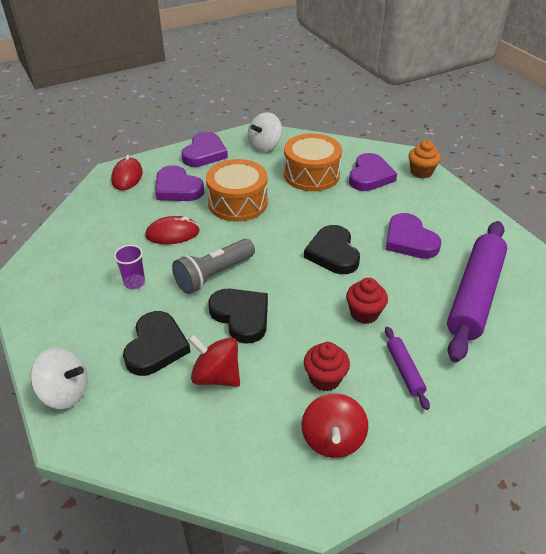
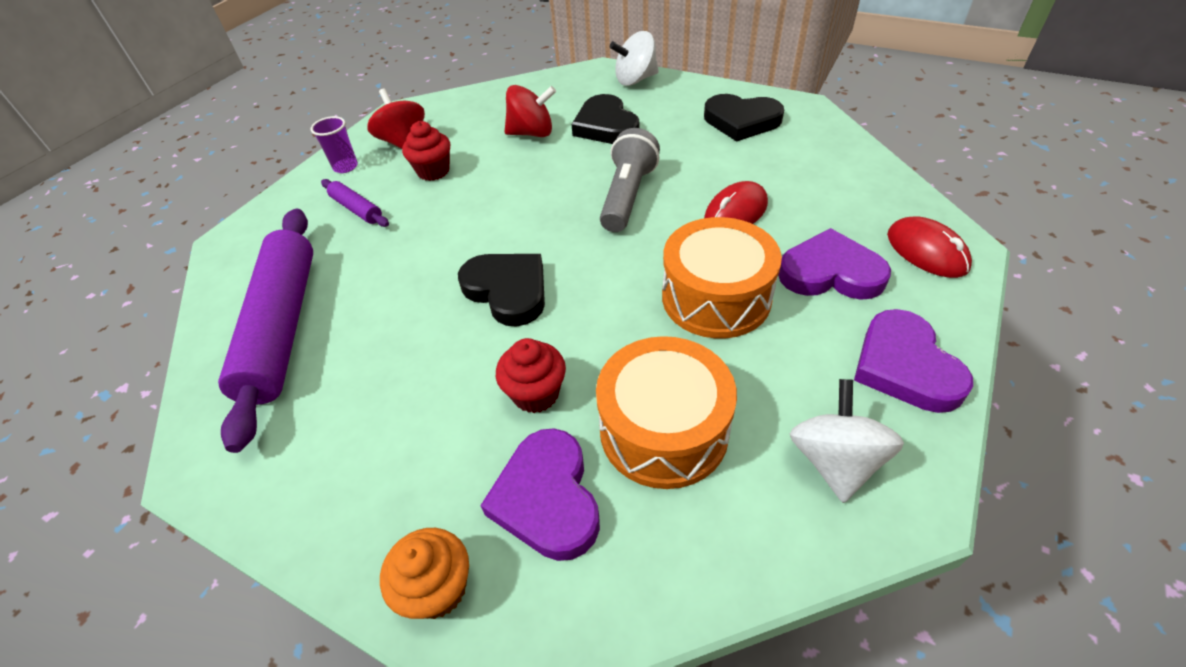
camera: 150 degrees right, 5 degrees up
purple cup [114,245,145,289] -> purple cup moved to [311,116,358,173]
black heart [209,289,268,344] -> black heart moved to [704,94,784,142]
red cupcake [346,278,388,324] -> red cupcake moved to [496,338,566,413]
purple heart [386,213,441,259] -> none

